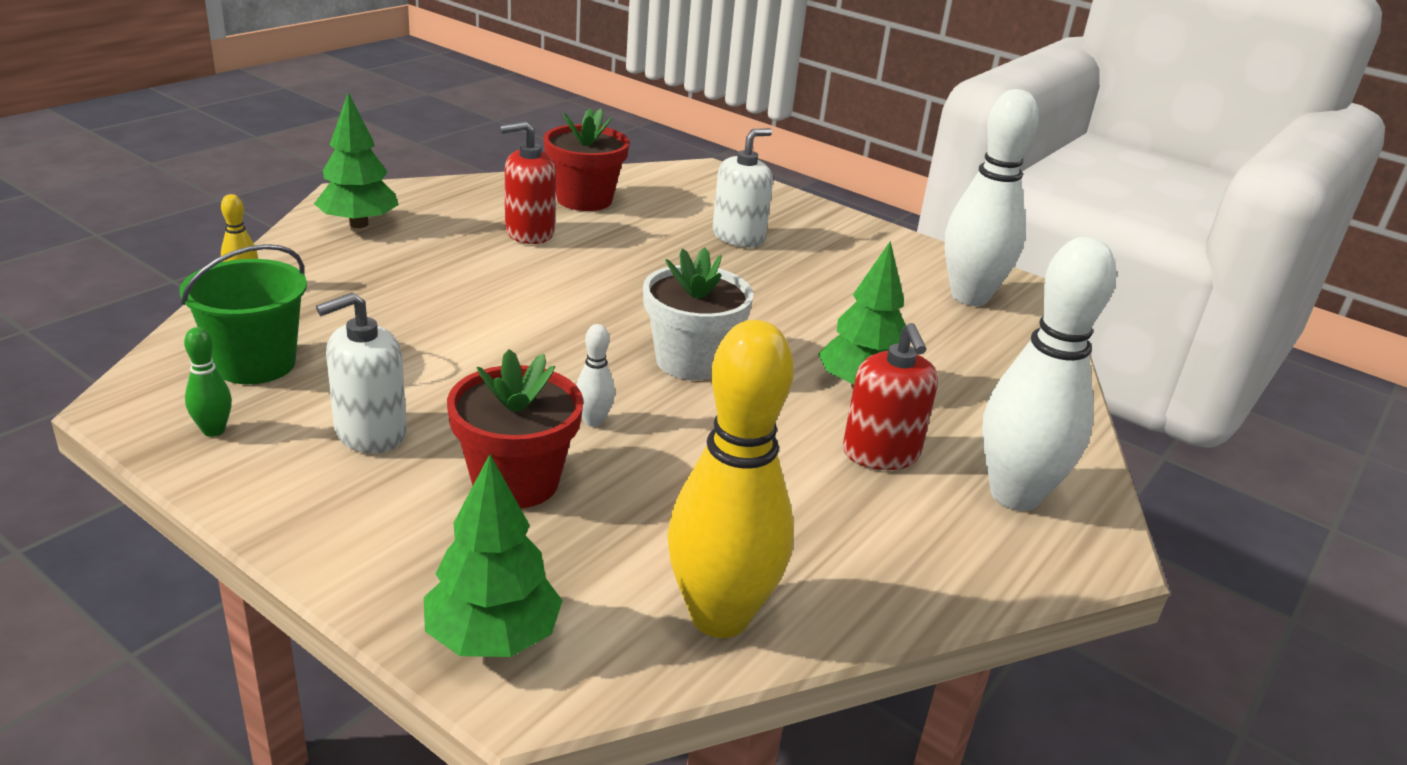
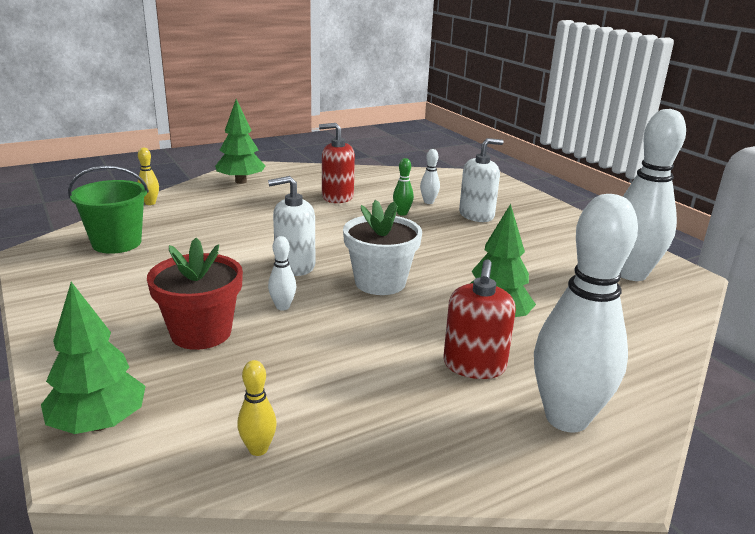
camera: 25 degrees right, 5 degrees down
green bowling pin [184,327,232,437] -> green bowling pin moved to [393,158,414,216]
white soap dispenser [316,292,407,454] -> white soap dispenser moved to [268,176,315,276]
red flower pot [544,109,630,211] -> none
yellow bowling pin [667,320,794,638] -> yellow bowling pin [237,360,277,456], size x0.41
none -> white bowling pin [420,149,440,204]

